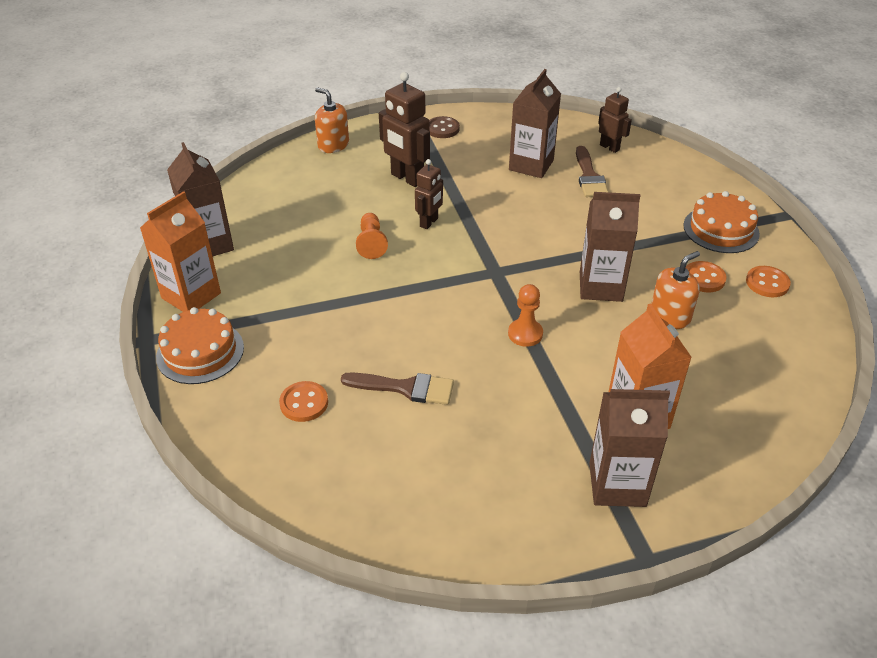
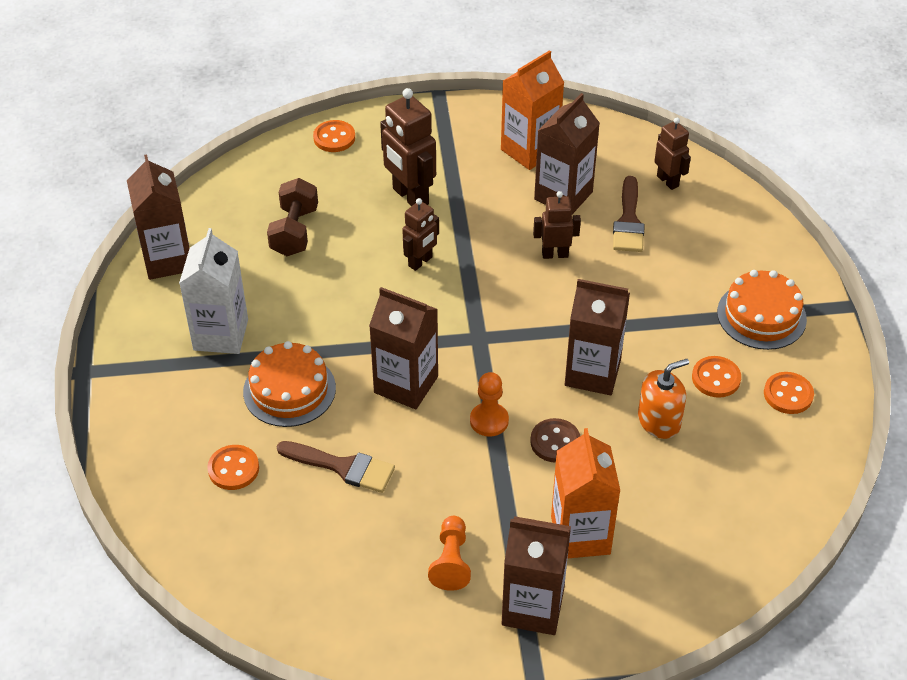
camera: 10 degrees right, 5 degrees up
orange carton [140,191,221,312] -> orange carton moved to [501,50,565,170]
orange cake [156,307,244,384] -> orange cake moved to [243,341,336,427]
orange soap dispenser [315,87,349,153] -> orange button [313,120,355,152]
orange pawn [356,213,388,259] -> orange pawn moved to [428,516,471,591]
brown button [429,116,460,138] -> brown button moved to [530,418,580,463]
none -> white carton [179,228,248,354]
none -> brown dumbbell [267,178,318,256]
none -> brown carton [369,287,438,409]
none -> brown robot [533,191,581,259]

